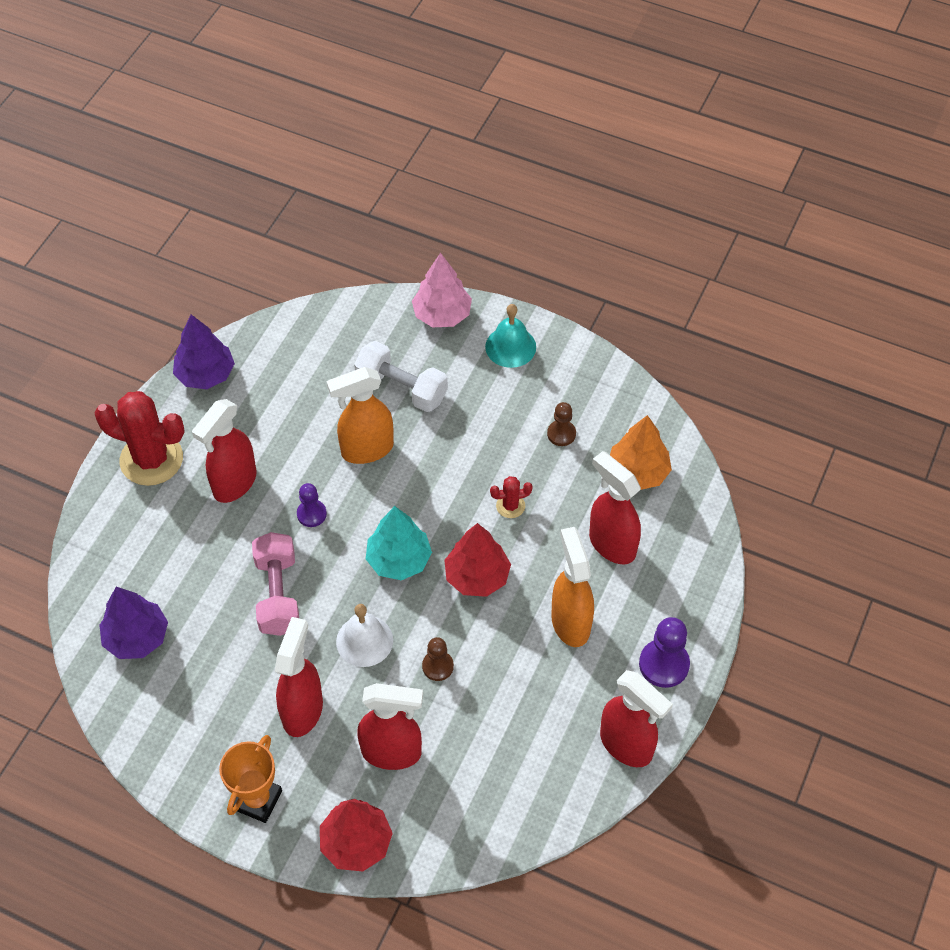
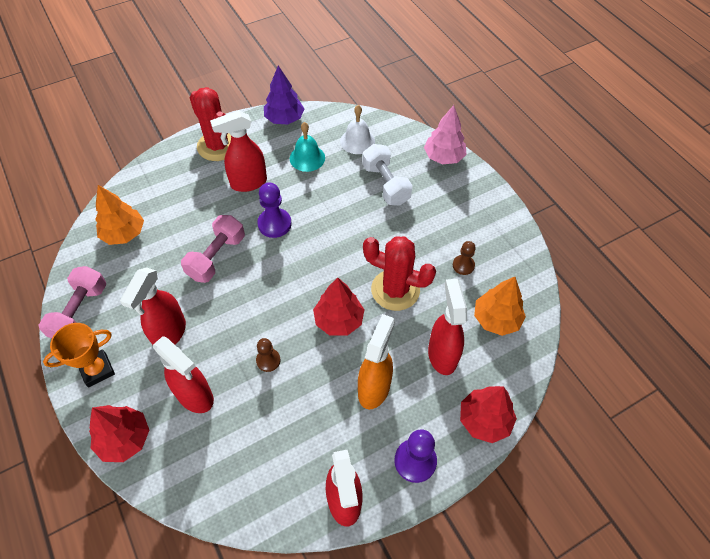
camera: 35 degrees right, 0 degrees up
purple tree [99,587,168,659] -> orange tree [95,185,144,245]
red spray bottle [275,617,323,737] -> red spray bottle turned 150 degrees clockwise [120,267,186,345]
purple pawn [297,483,327,527] -> purple pawn [257,182,292,238], size x1.59
orange spray bottle [327,367,394,464] -> none
white bell [336,604,393,667] -> white bell moved to [340,105,375,154]
turquoise tree [366,506,432,580] -> none
turquoise bell [485,304,536,368] -> turquoise bell moved to [290,122,325,172]
red cactus [490,476,533,518] -> red cactus [363,236,436,311], size x2.20
none -> pink dumbbell [39,266,106,339]
none -> red tree [460,386,517,443]

